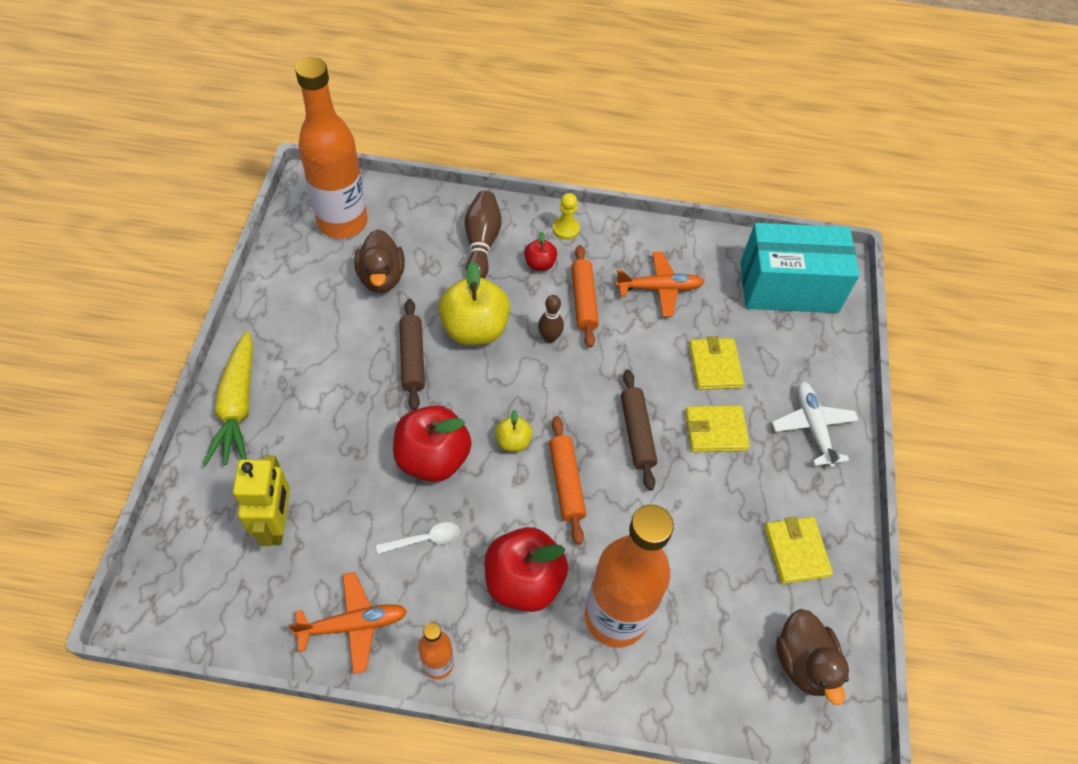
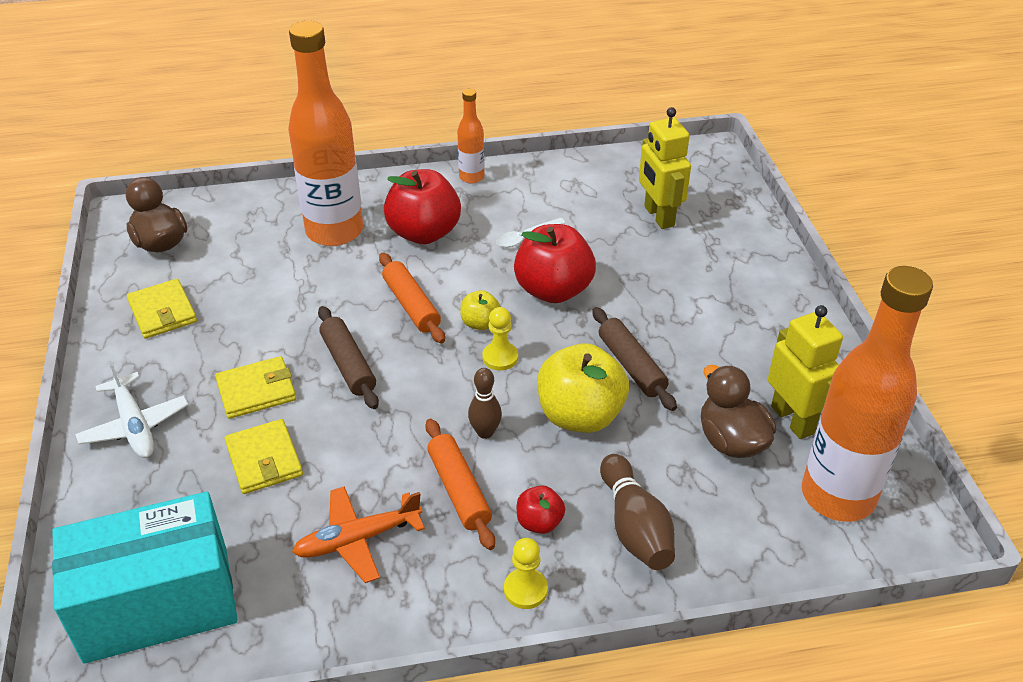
camera: 165 degrees right, 15 degrees down
yellow carrot [203,331,253,466] -> none
orange plane [288,572,407,674] -> none
none -> yellow pawn [482,307,518,370]
none -> yellow robot [768,305,843,439]

